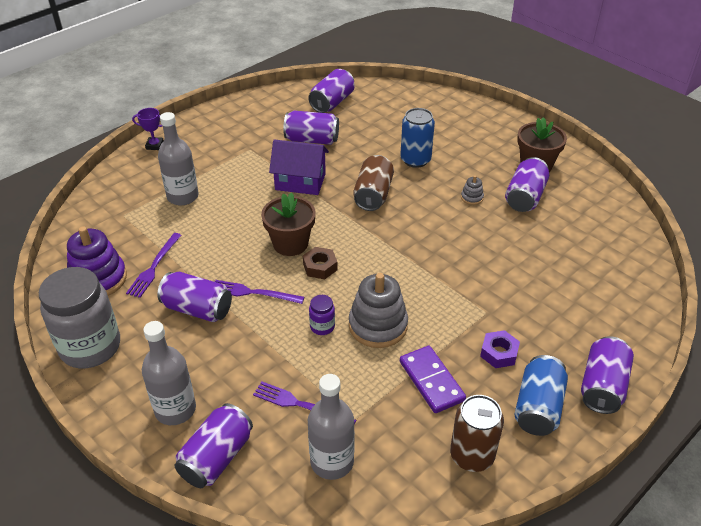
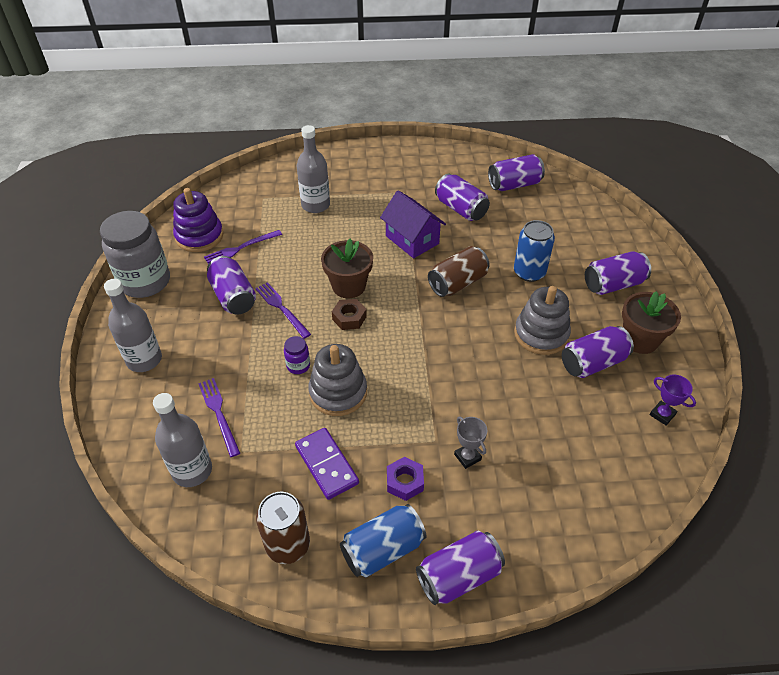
camera: 40 degrees right, 5 degrees up
purple trophy [132,108,164,150] -> purple trophy moved to [650,375,696,426]
purple can [175,403,253,488] -> purple can moved to [585,251,651,295]
purple domino [400,346,466,413] -> purple domino turned 45 degrees counterclockwise [295,428,359,500]
grey stacking toy [461,175,484,205] -> grey stacking toy [514,286,571,355], size x2.22
none -> grey trophy [454,417,487,469]

